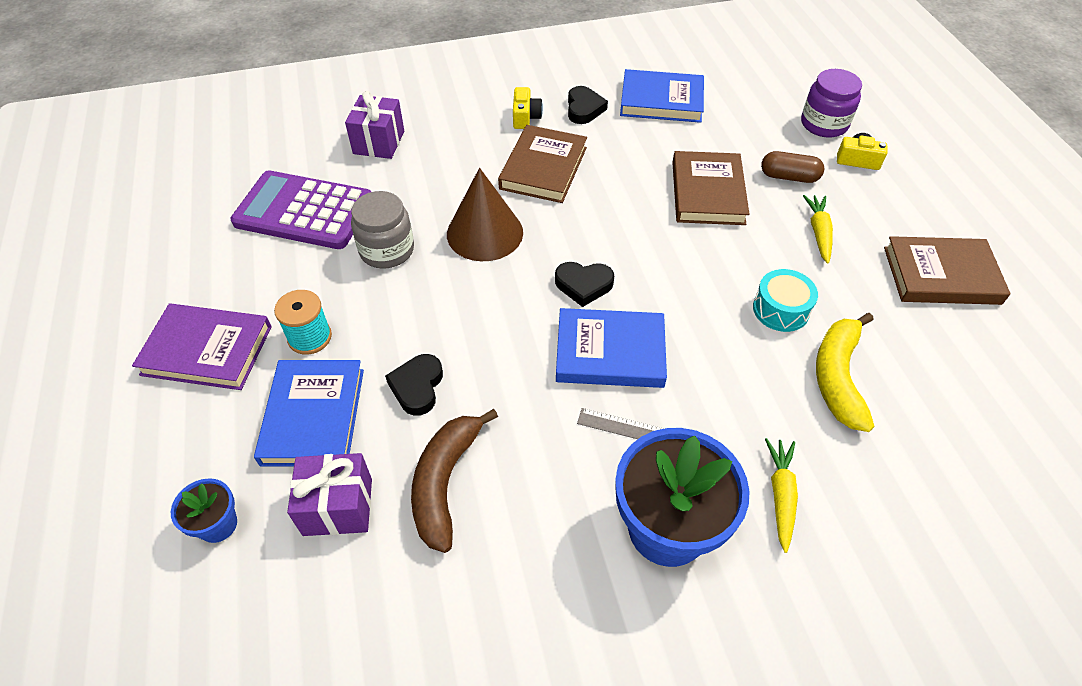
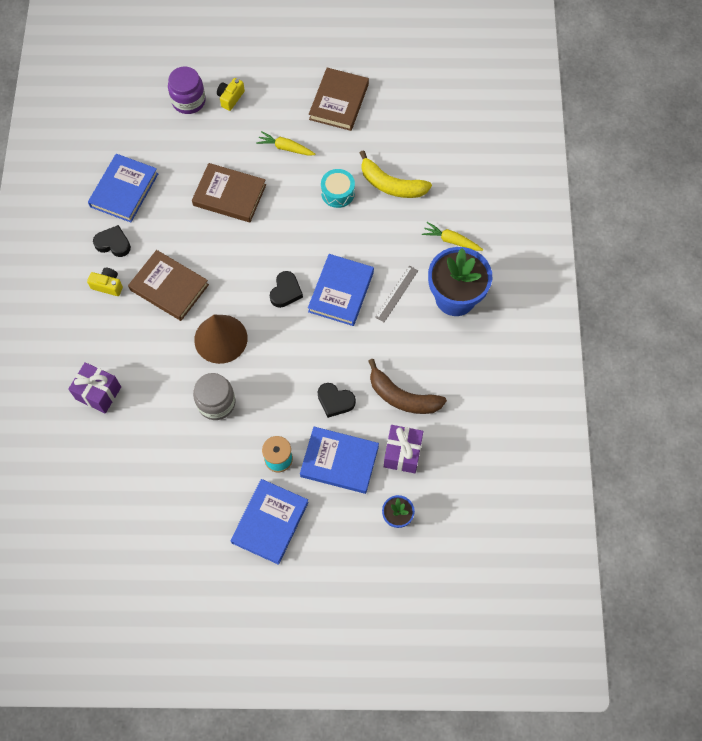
camera: 75 degrees left, 15 degrees up
purple book [132,303,272,390] -> blue book [231,479,309,565]
purple calculator [230,170,371,249] -> none
brown capsule [761,151,824,183] -> none

